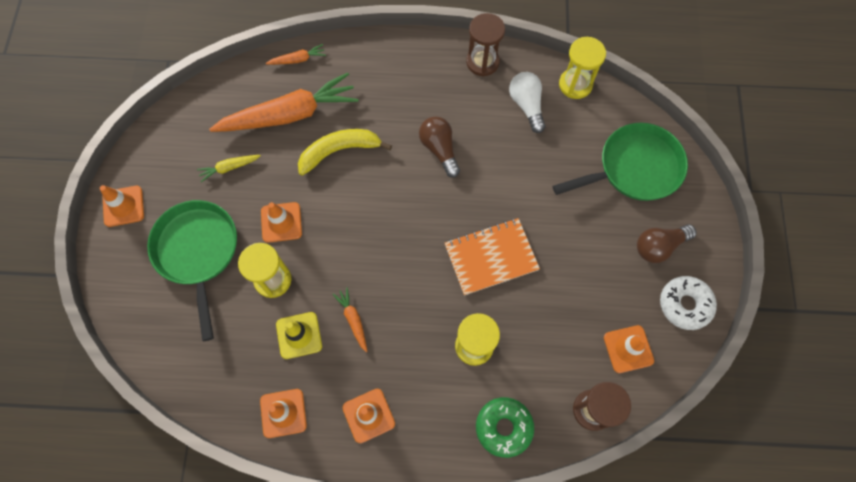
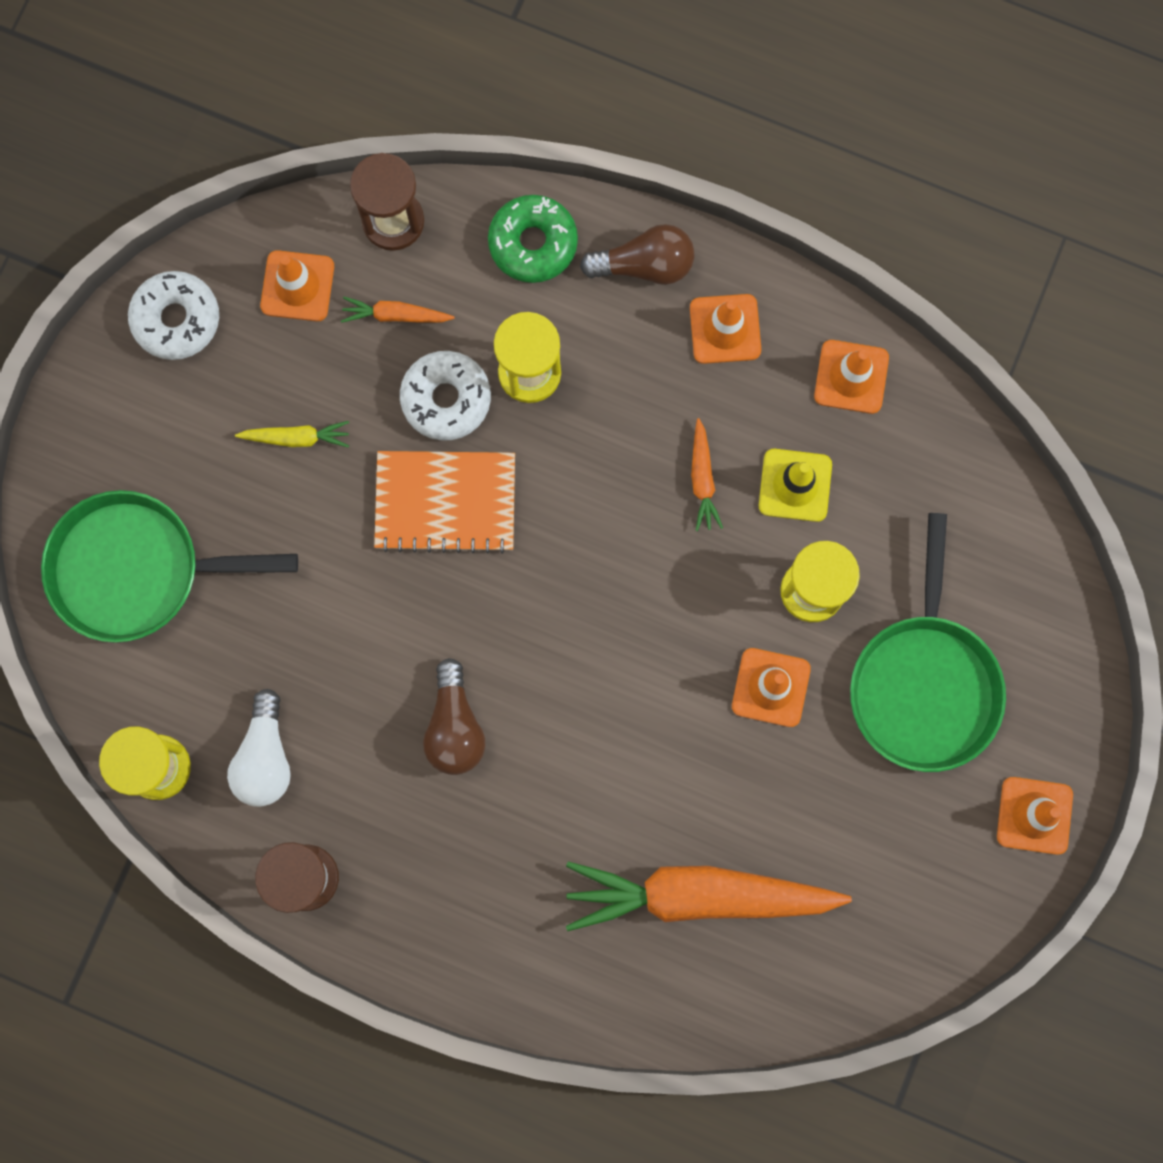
camera: 160 degrees left, 10 degrees up
yellow carrot [197,155,261,182] -> yellow carrot moved to [235,421,349,448]
orange carrot [266,44,326,65] -> orange carrot moved to [341,297,455,323]
yellow banana [298,129,392,176] -> none
brown light bulb [637,224,696,263] -> brown light bulb moved to [580,224,694,285]
none -> white donut [400,351,491,441]

